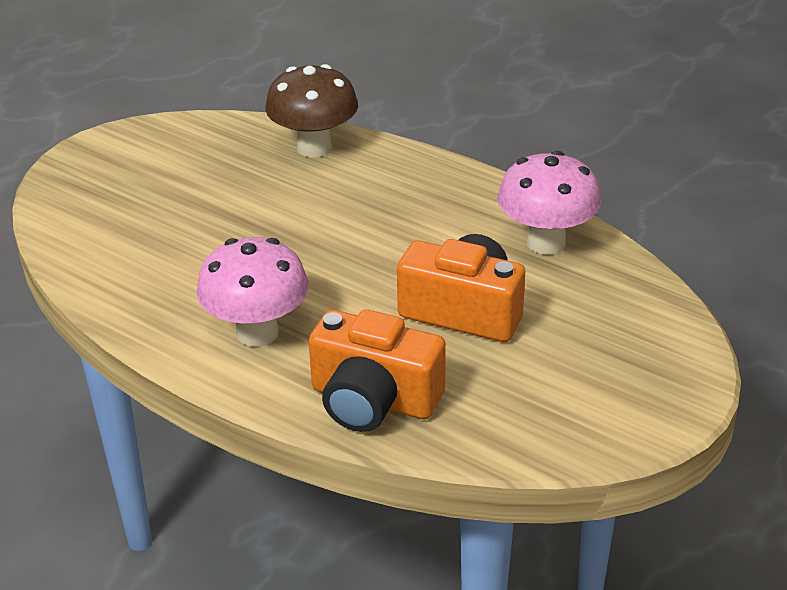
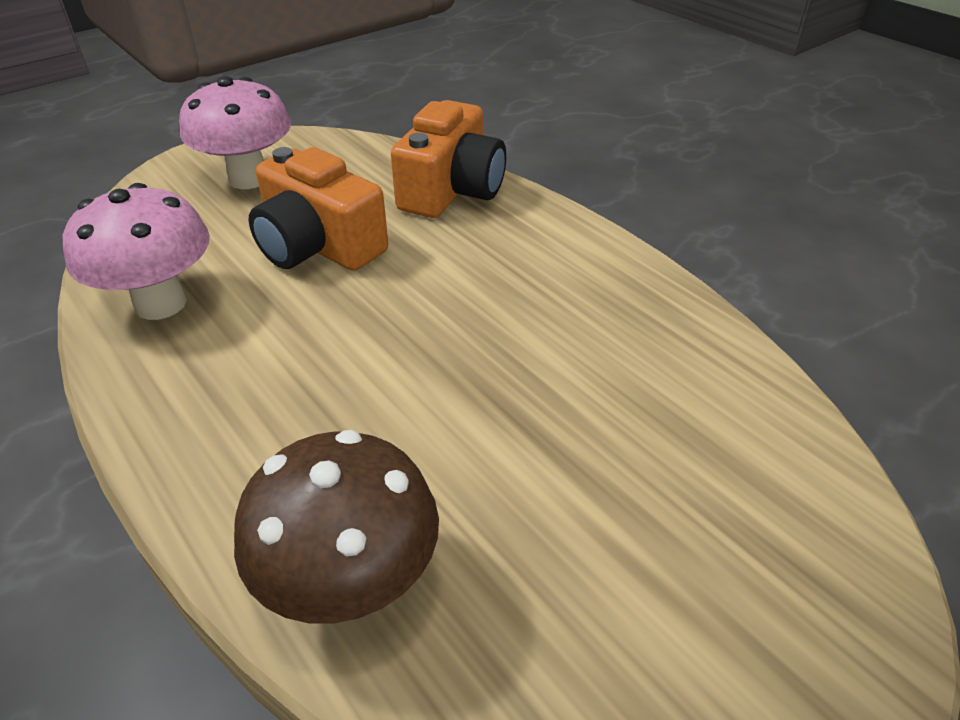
camera: 165 degrees left, 5 degrees up
pink mushroom [196,237,309,347] -> pink mushroom moved to [179,76,291,189]
orange camera [309,309,446,432] -> orange camera turned 75 degrees clockwise [391,100,506,218]

